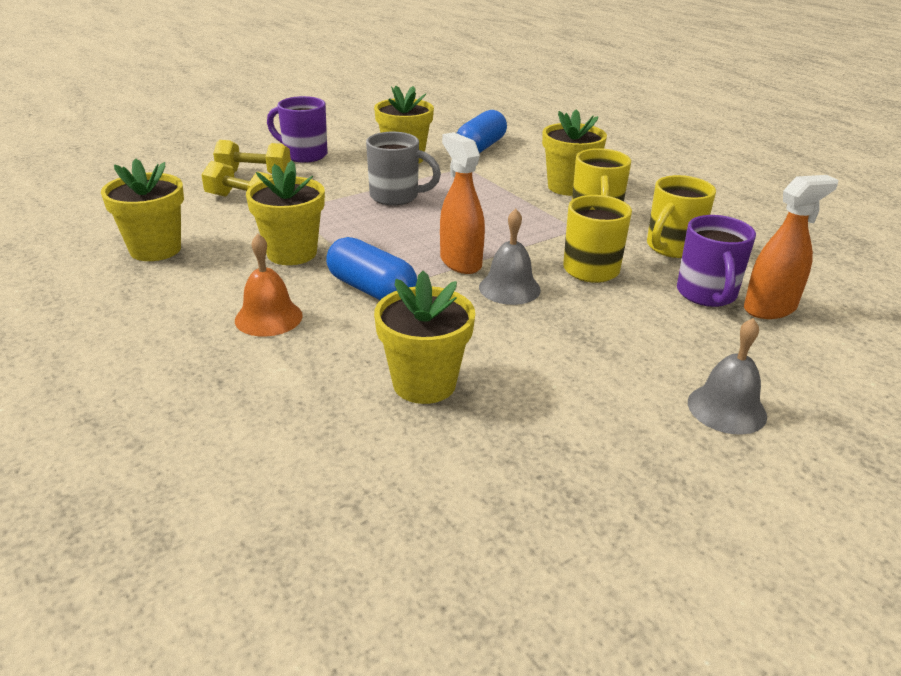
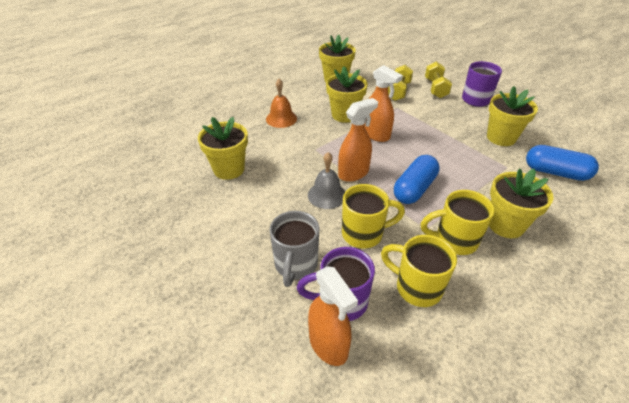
camera: 85 degrees right, 10 degrees up
blue capsule [326,237,417,300] -> blue capsule moved to [394,155,440,204]
grey mug [366,132,441,206] -> grey mug moved to [270,211,320,287]
grey bell [688,318,767,435] -> none
none -> orange spray bottle [364,65,403,142]

